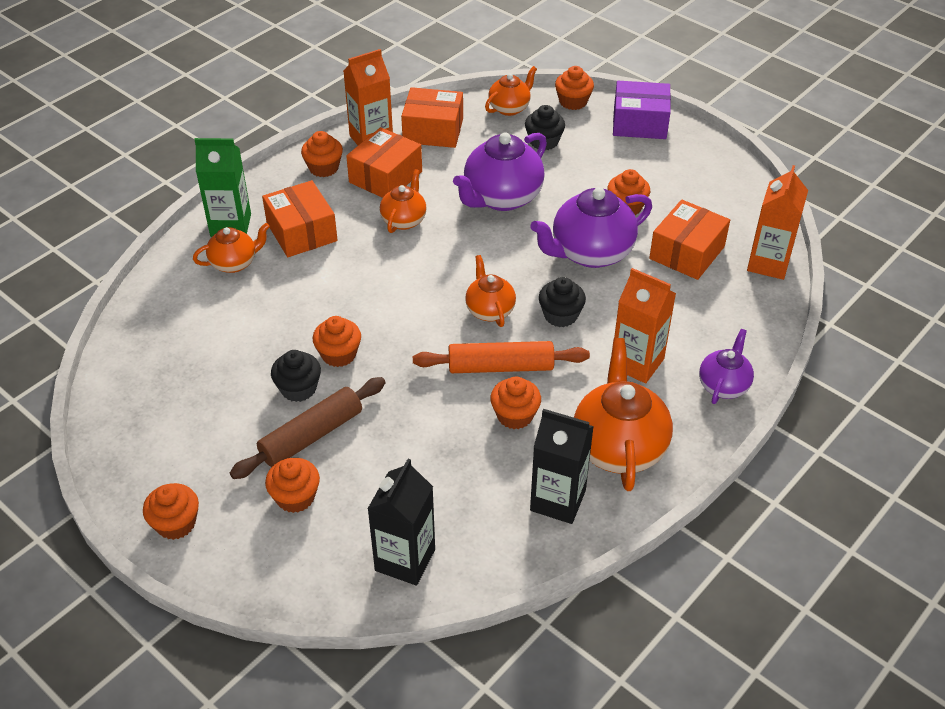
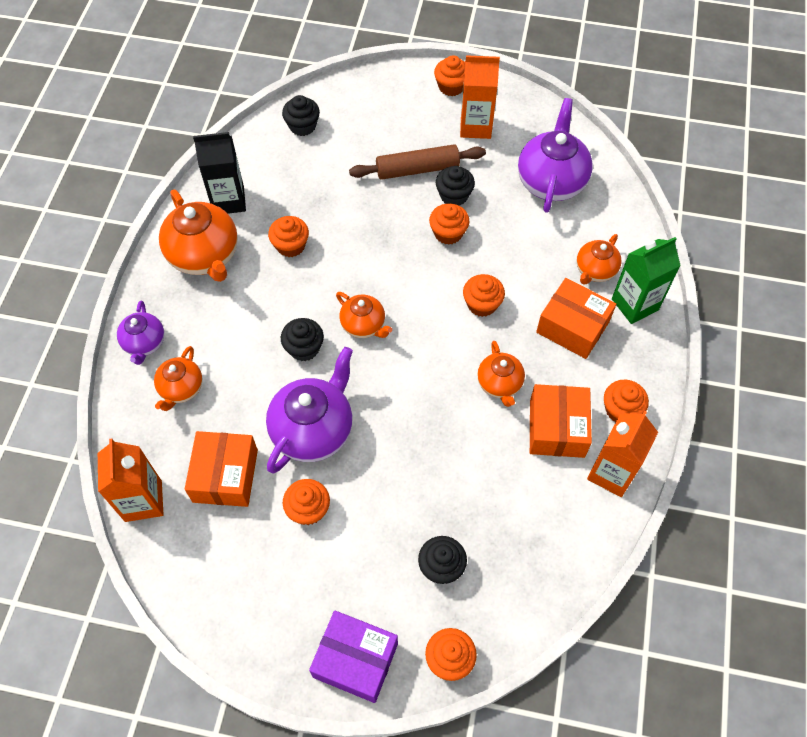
camera: 150 degrees right, 15 degrees up
brown rolling pin [230,377,386,479] -> brown rolling pin turned 60 degrees clockwise [349,144,486,180]
orange cupcake [265,458,320,513] -> orange cupcake moved to [463,274,505,317]
black carton [368,459,435,586] -> black cupcake [282,95,320,136]
orange box [401,87,463,148] -> none
orange rolling pin [413,341,590,373] -> none
purple teapot [453,132,547,211] -> purple teapot moved to [518,98,593,213]
orange teapot [485,66,537,116] -> orange teapot moved to [154,346,202,411]
purple box [613,81,671,139] -> purple box turned 45 degrees clockwise [309,610,398,703]
orange carton [614,268,676,383] -> orange carton moved to [460,55,500,139]

